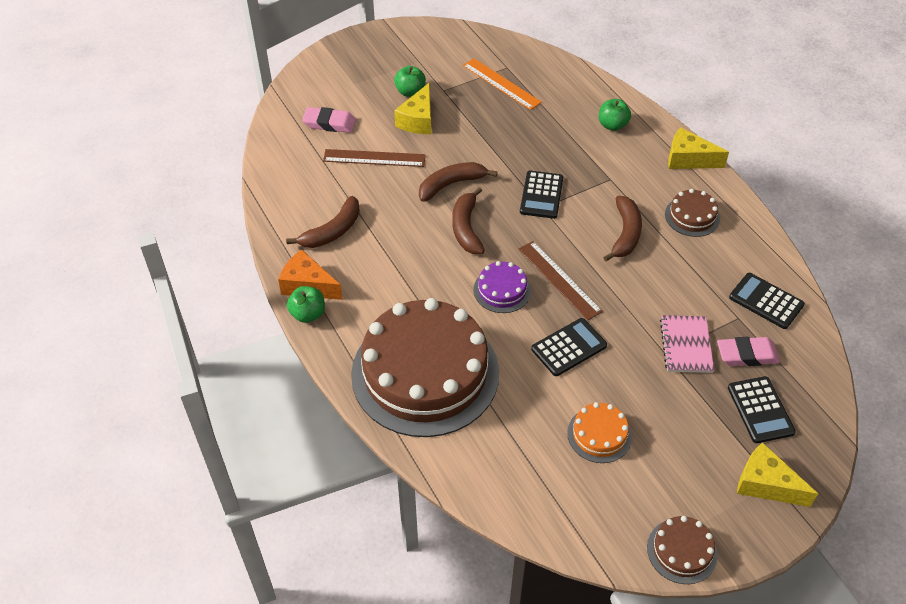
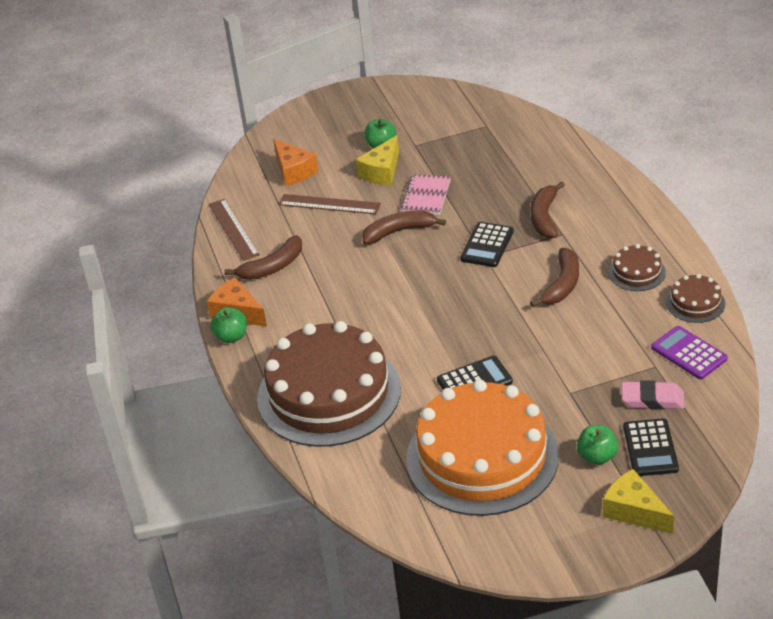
camera: 15 degrees right, 10 degrees down
pink eraser [302,107,356,133] -> orange cheese [273,139,318,186]
brown banana [452,187,485,254] -> brown banana moved to [531,182,565,239]
orange ruler [463,58,542,110] -> none
purple cake [474,261,531,313] -> none
brown ruler [519,241,603,321] -> brown ruler moved to [209,199,260,261]
orange cake [567,402,632,463] -> orange cake [406,379,559,516], size x2.40
green apple [599,99,631,131] -> green apple moved to [577,425,618,465]
brown cake [647,516,718,584] -> brown cake moved to [666,274,725,323]
pink notebook [660,315,714,373] -> pink notebook moved to [400,174,451,215]
yellow cheese [668,127,729,169] -> none
black calculator [729,273,805,329] -> purple calculator [651,326,728,379]

